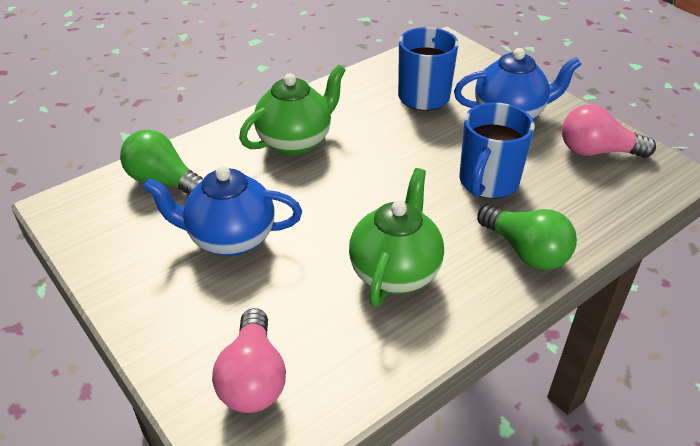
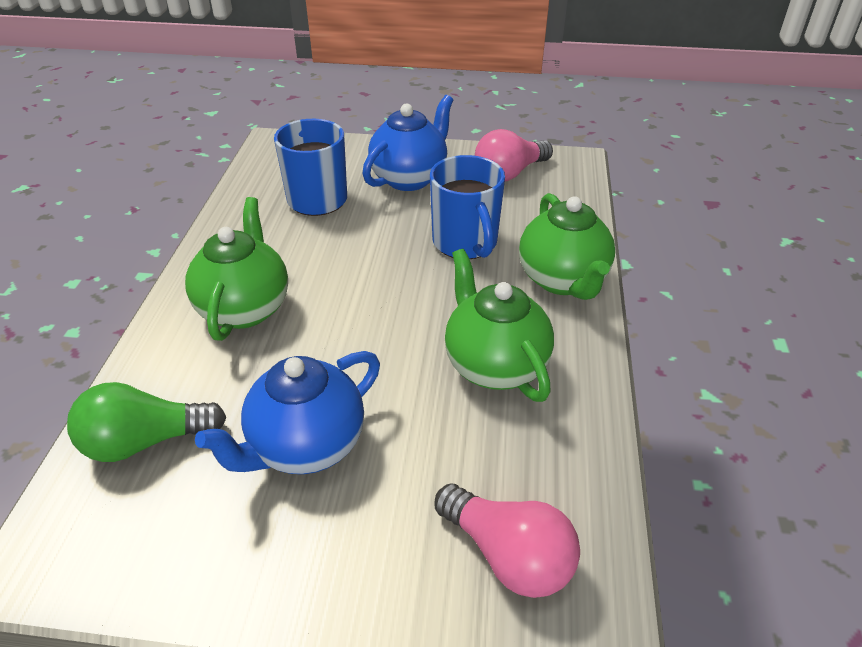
camera: 45 degrees left, 0 degrees up
green light bulb [477,204,577,270] -> green teapot [519,193,615,300]

